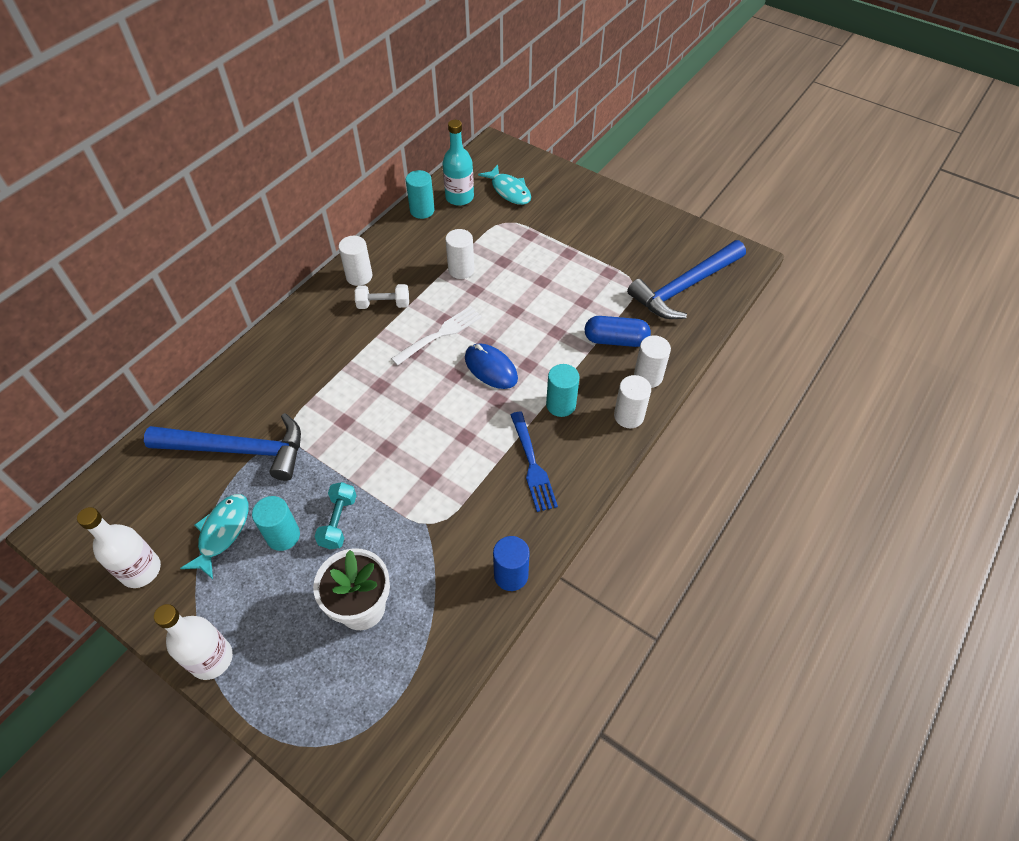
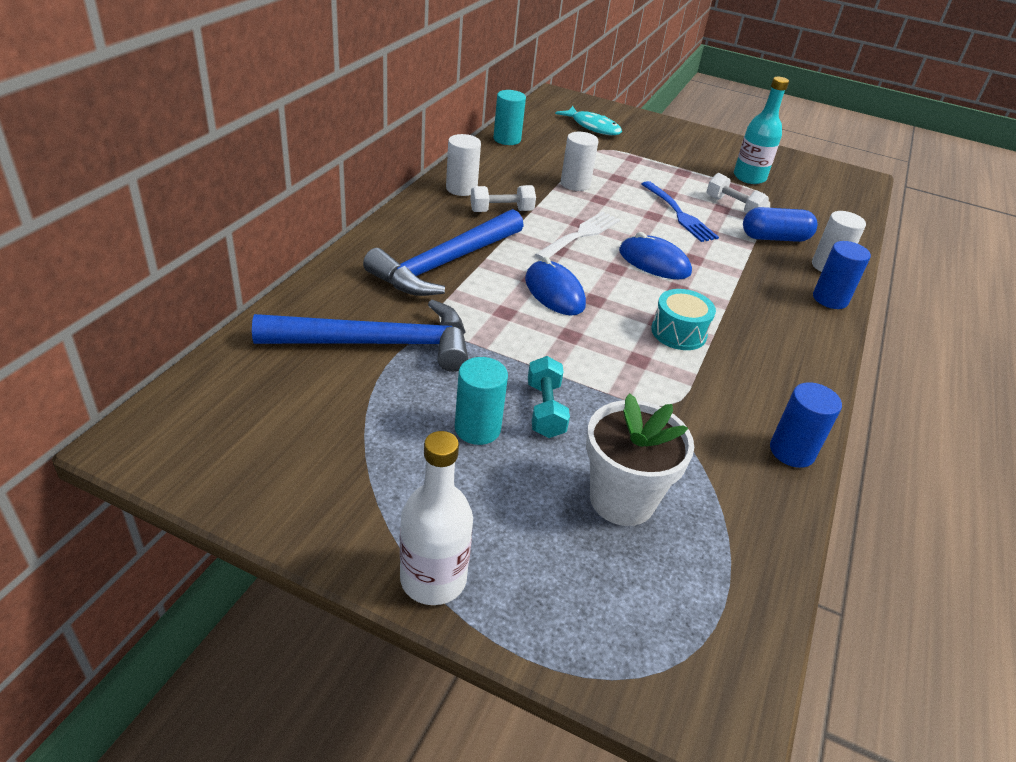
camera: 15 degrees left, 15 degrees down
white bottle [77,507,161,588] -> none
turquoise fish [180,494,249,579] -> none
turquoise bottle [442,120,474,206] -> turquoise bottle moved to [734,77,789,184]
blue fork [510,412,558,512] -> blue fork moved to [641,181,719,242]
turquoise cylinder [546,364,580,417] -> none
white cylinder [614,375,651,428] -> blue cylinder [813,241,871,309]
blue hammer [627,240,746,319] -> blue hammer moved to [363,209,524,296]
none -> blue mouse [525,257,586,316]
none -> turquoise drum [651,289,716,350]
none -> white dumbbell [706,173,769,213]

